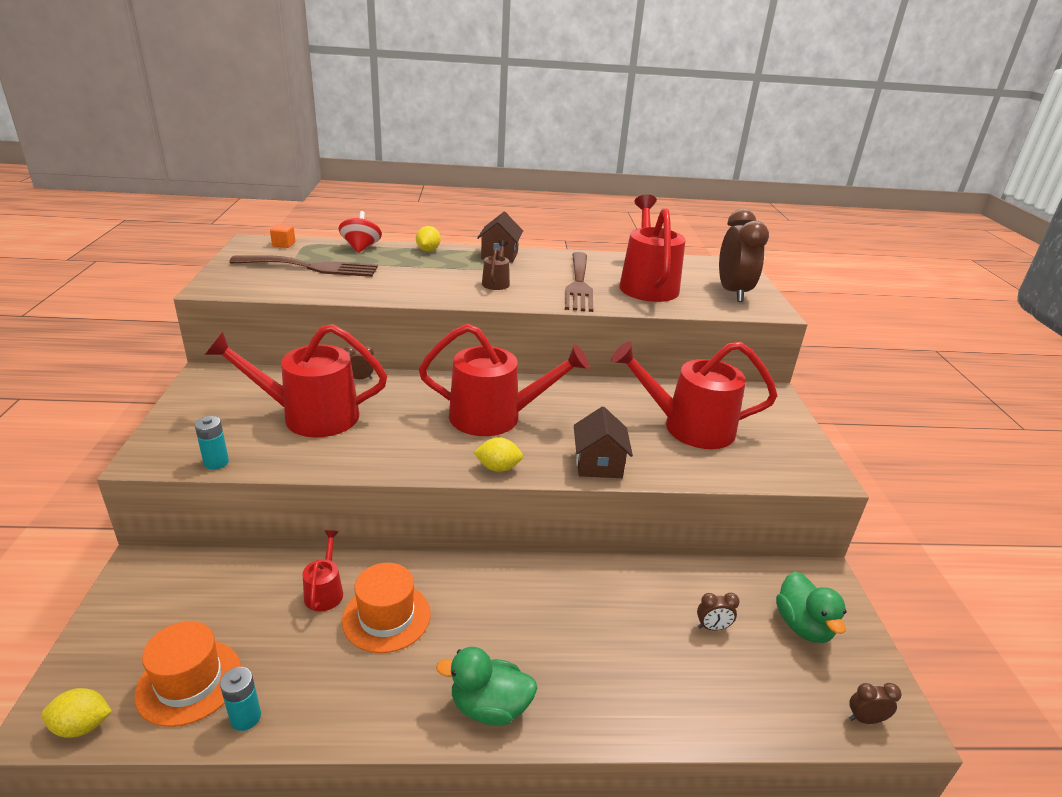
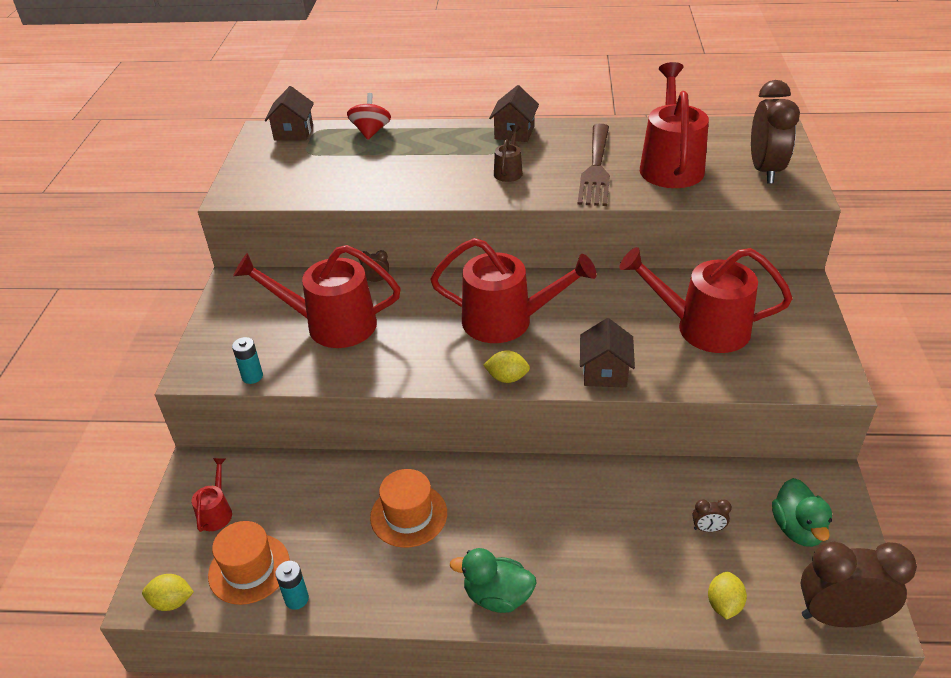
camera: 10 degrees right, 10 degrees up
brown fork [229,255,378,277] -> none
orange cube [270,224,295,248] -> brown house [265,86,314,141]
red watering can [302,530,343,611] -> red watering can moved to [192,458,232,532]
yellow lemon [416,226,441,251] -> yellow lemon moved to [708,572,747,620]
brown clock [849,683,902,724] -> brown clock [800,542,917,627], size x2.40

